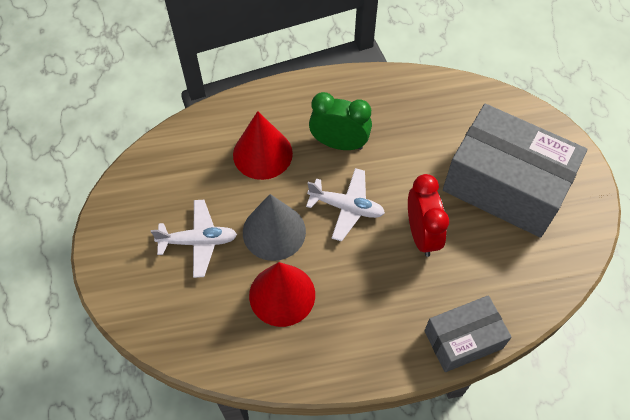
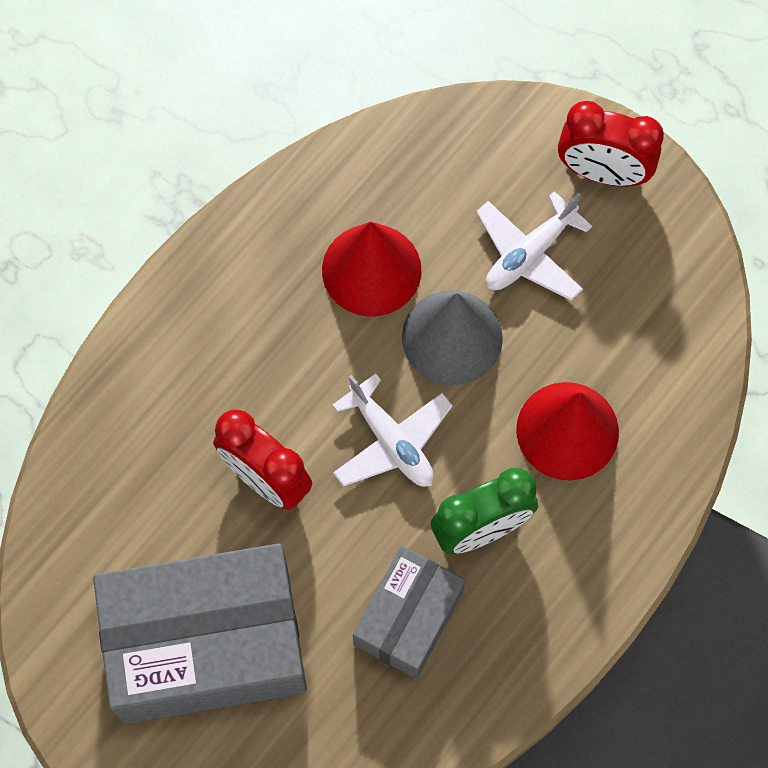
camera: 140 degrees right, 10 degrees up
white plane [306,168,385,241] -> white plane turned 105 degrees counterclockwise [332,373,453,487]
grey box [424,295,512,372] -> grey box moved to [353,546,466,679]
none -> red clock [558,101,664,187]

